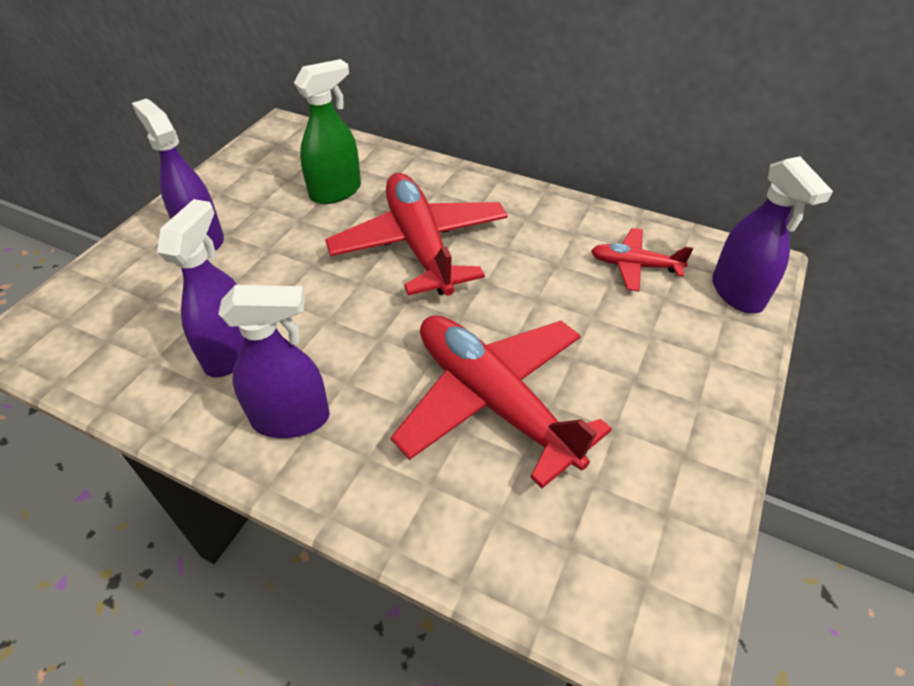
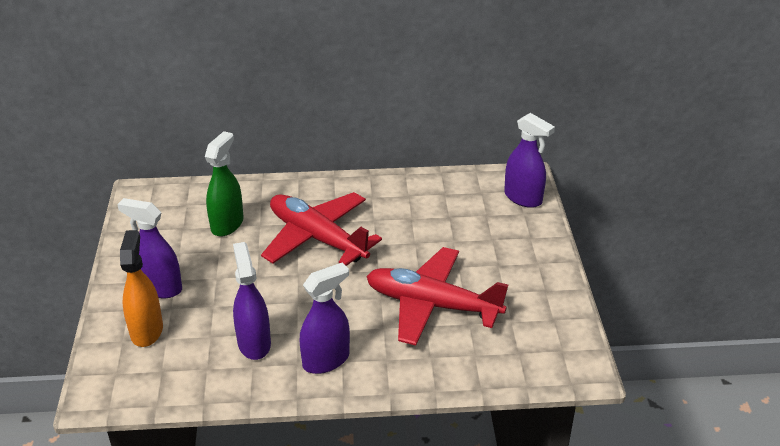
camera: 30 degrees left, 10 degrees down
red plane [591,228,693,291] -> none
none -> orange spray bottle [120,230,163,347]

